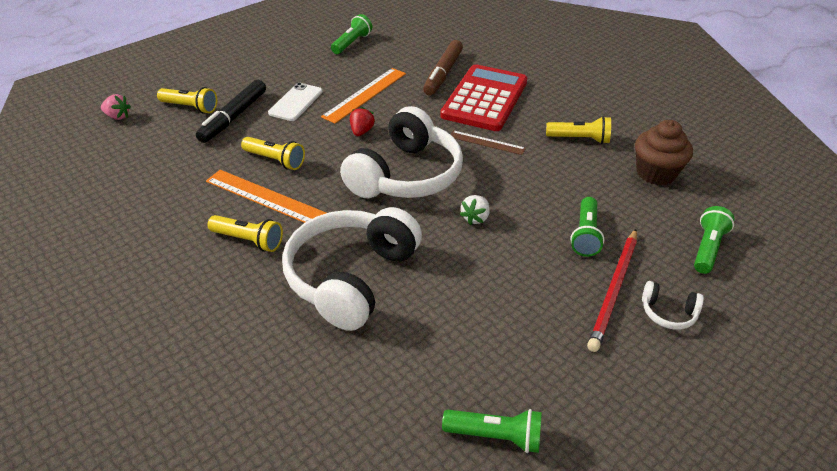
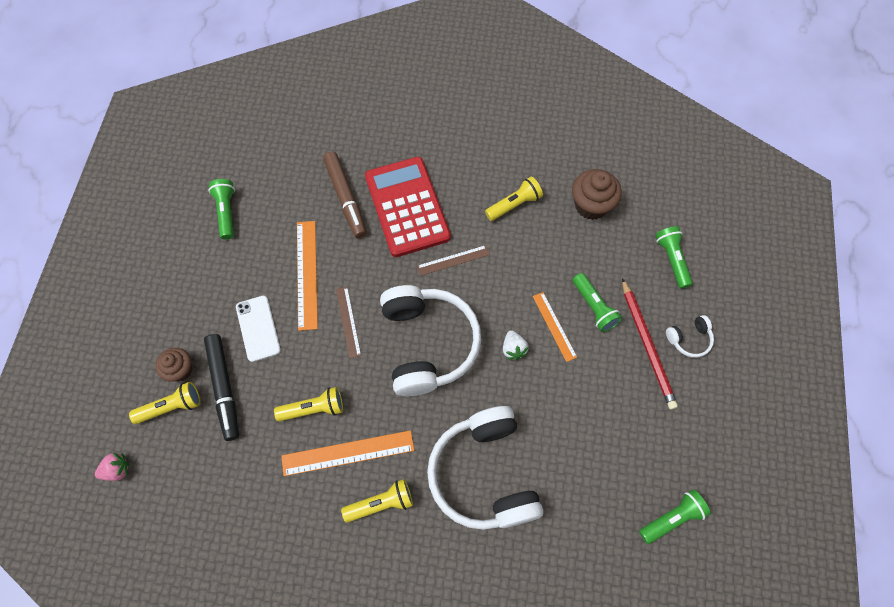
camera: 40 degrees left, 25 degrees up
red strawberry [350,107,375,136] -> brown ruler [336,287,361,358]
none -> brown cupcake [156,348,192,381]
none -> orange ruler [533,292,577,362]

